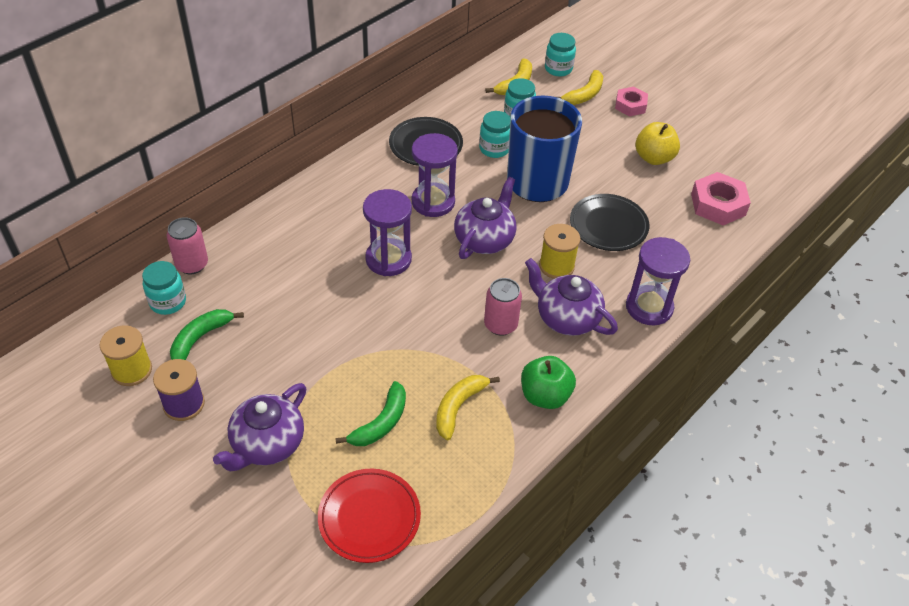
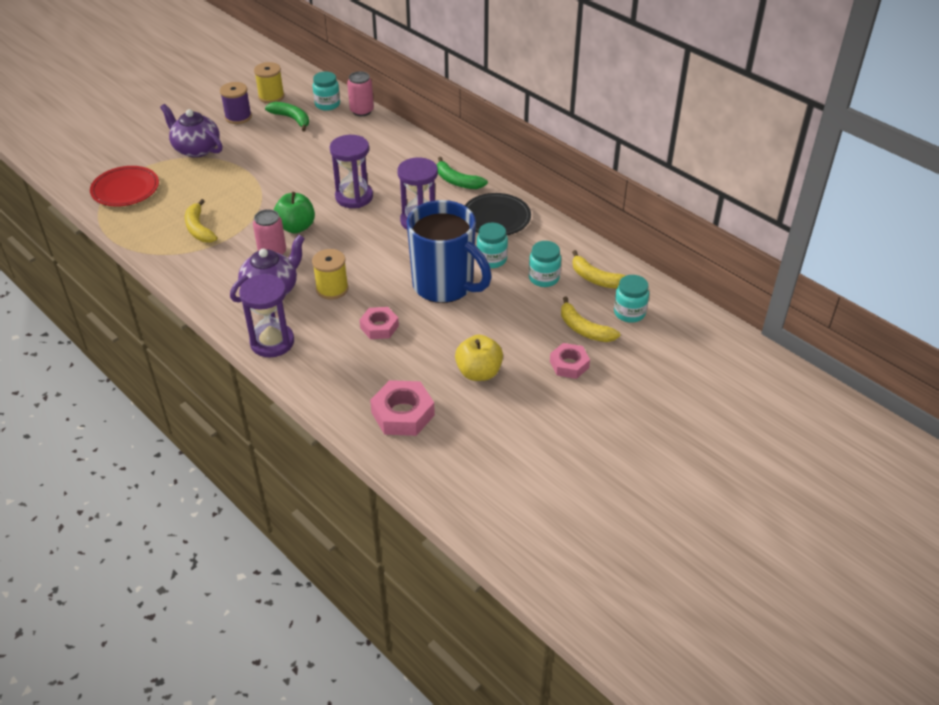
camera: 95 degrees right, 5 degrees down
green banana [335,381,406,446] -> green banana moved to [437,157,488,189]
yellow banana [436,375,500,440] -> yellow banana turned 150 degrees counterclockwise [185,199,218,243]
purple teapot [454,177,517,259] -> none
green apple [521,356,576,409] -> green apple moved to [274,192,315,233]
black plate [570,194,649,251] -> pink nut [360,307,399,339]

